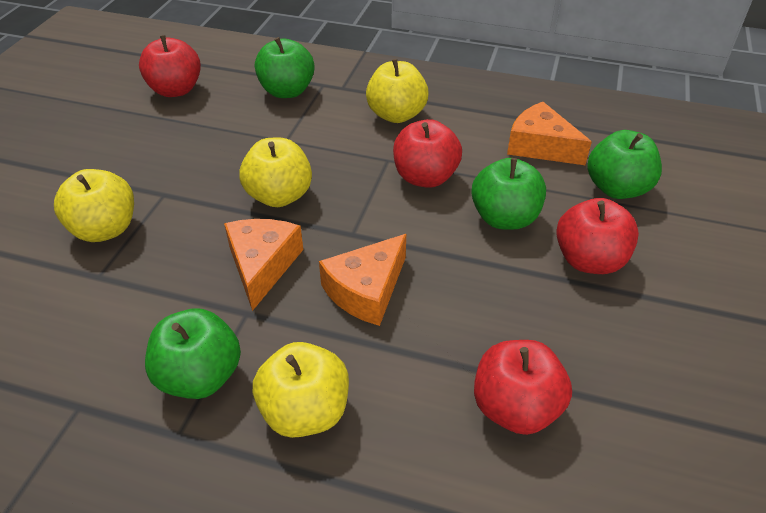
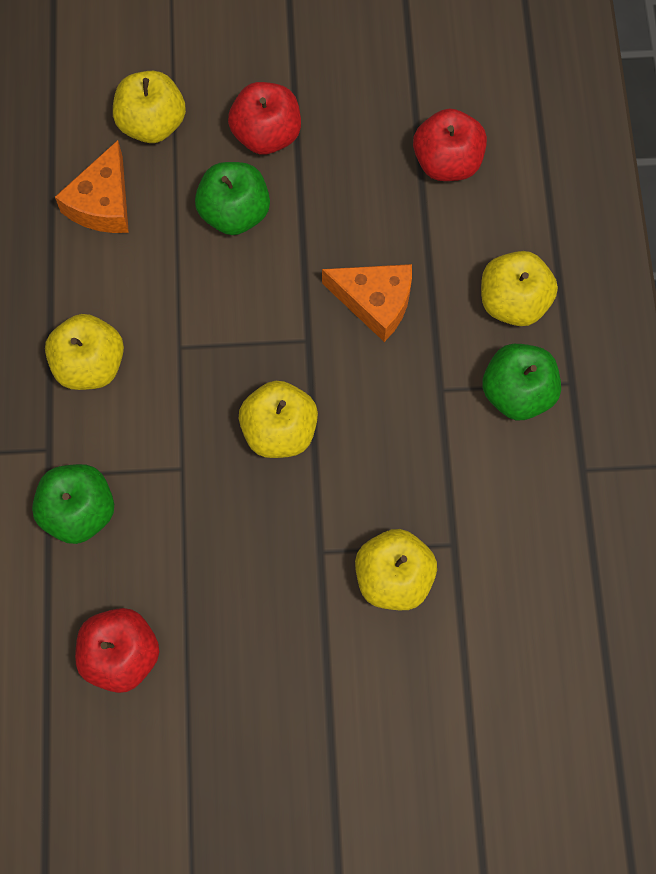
camera: 110 degrees left, 25 degrees up
orange cheese [224,219,303,311] -> none
red apple [393,119,462,188] -> none
green apple [587,130,662,199] -> yellow apple [113,71,186,143]

